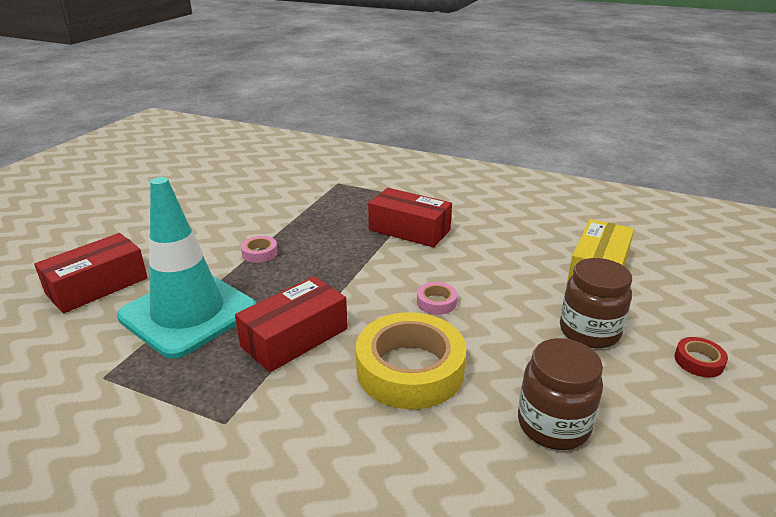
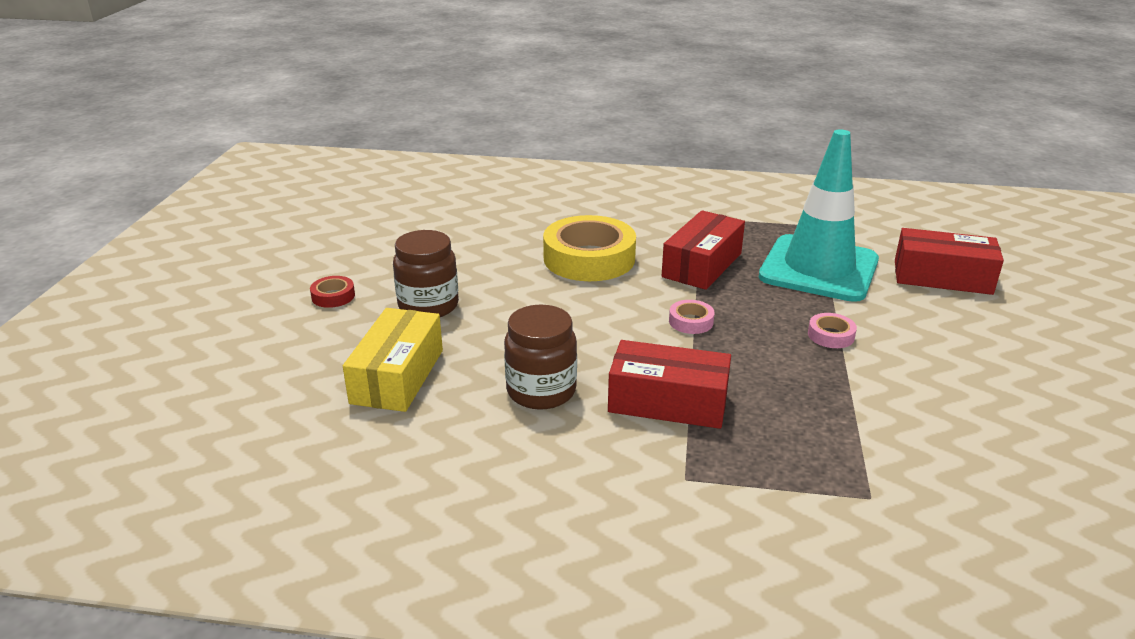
camera: 165 degrees right, 0 degrees up
red box [34,233,148,313] -> red box turned 75 degrees clockwise [895,228,1004,295]
pink tape [417,282,457,315] -> pink tape moved to [669,300,715,334]
brown jar [518,338,603,450] -> brown jar moved to [504,305,577,410]

